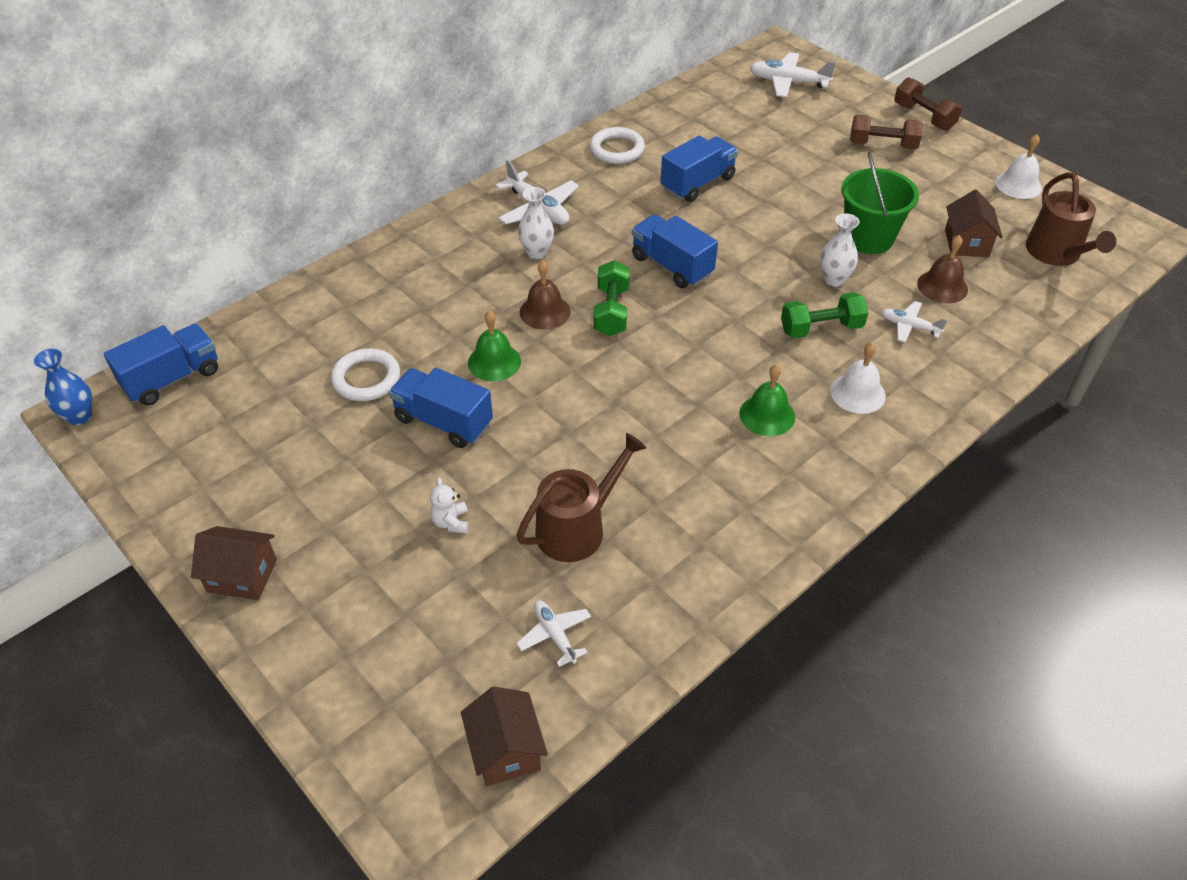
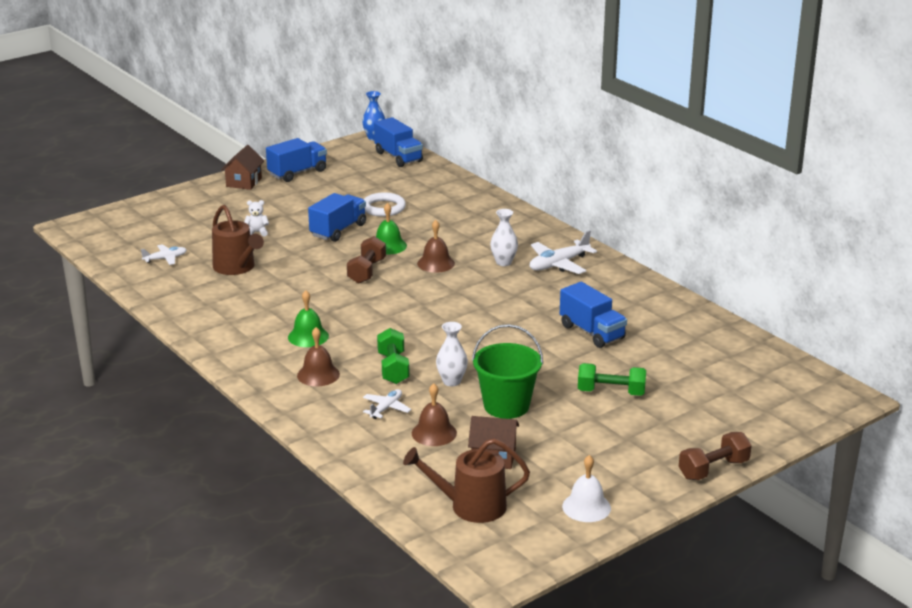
camera: 95 degrees right, 20 degrees down
brown house [461,687,548,786] -> none
white ring [590,127,645,164] -> none
green dumbbell [594,260,630,336] -> green dumbbell moved to [578,363,646,396]
blue truck [632,214,718,288] -> blue truck moved to [266,138,327,182]
white plane [750,52,836,97] -> none
white bell [831,342,886,414] -> brown bell [297,327,340,386]
brown dumbbell [850,115,923,150] -> brown dumbbell moved to [347,236,386,284]

